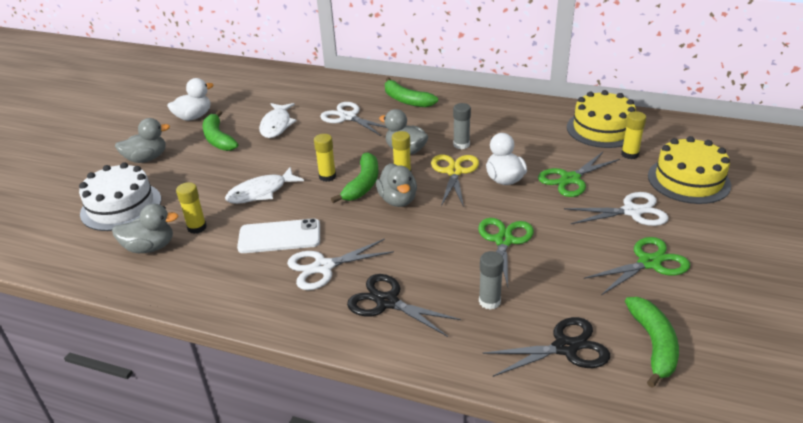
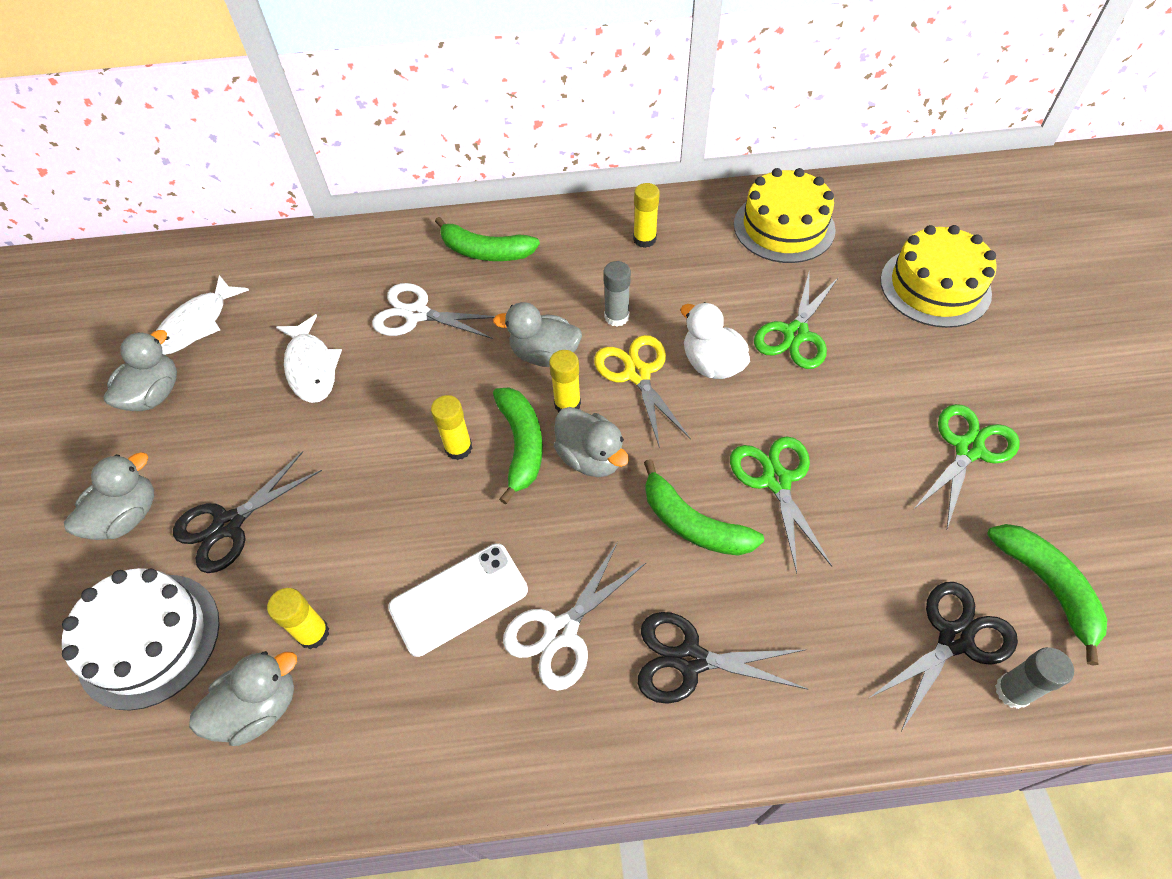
camera: 25 degrees left, 20 degrees up
white duck [167,78,214,121] -> grey duck [103,330,177,411]
green banana [202,110,238,151] -> green banana moved to [644,459,764,556]
white fish [225,167,304,204] -> white fish moved to [156,275,249,355]
grey glue stick [479,251,504,310] -> grey glue stick moved to [995,647,1074,709]
white scissors [564,192,669,226] -> none
yellow glue stick [621,111,646,159] -> yellow glue stick moved to [633,183,660,248]
none -> black scissors [173,451,322,573]

